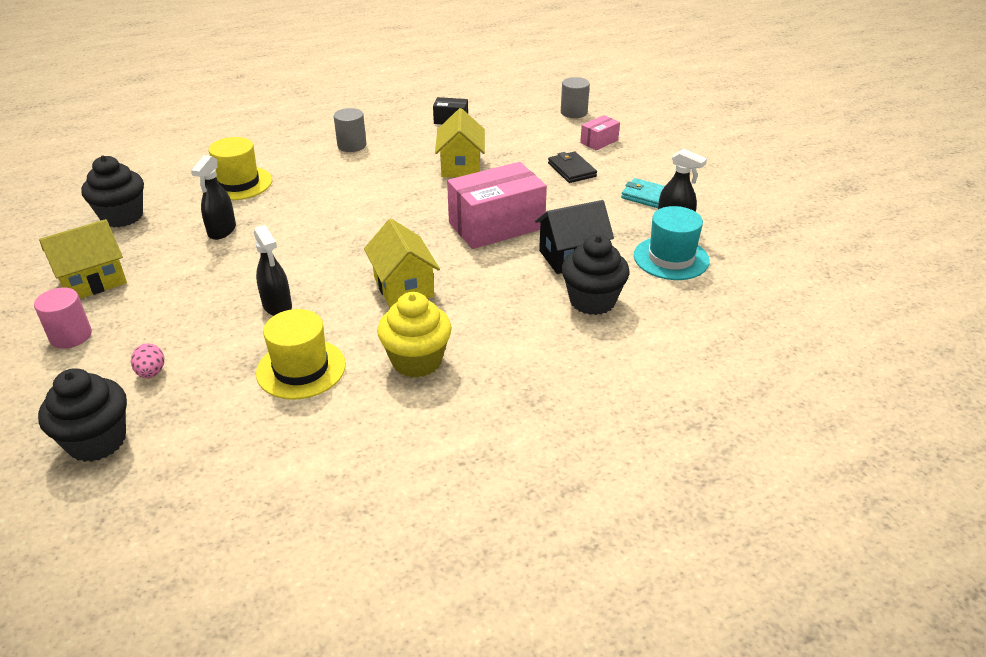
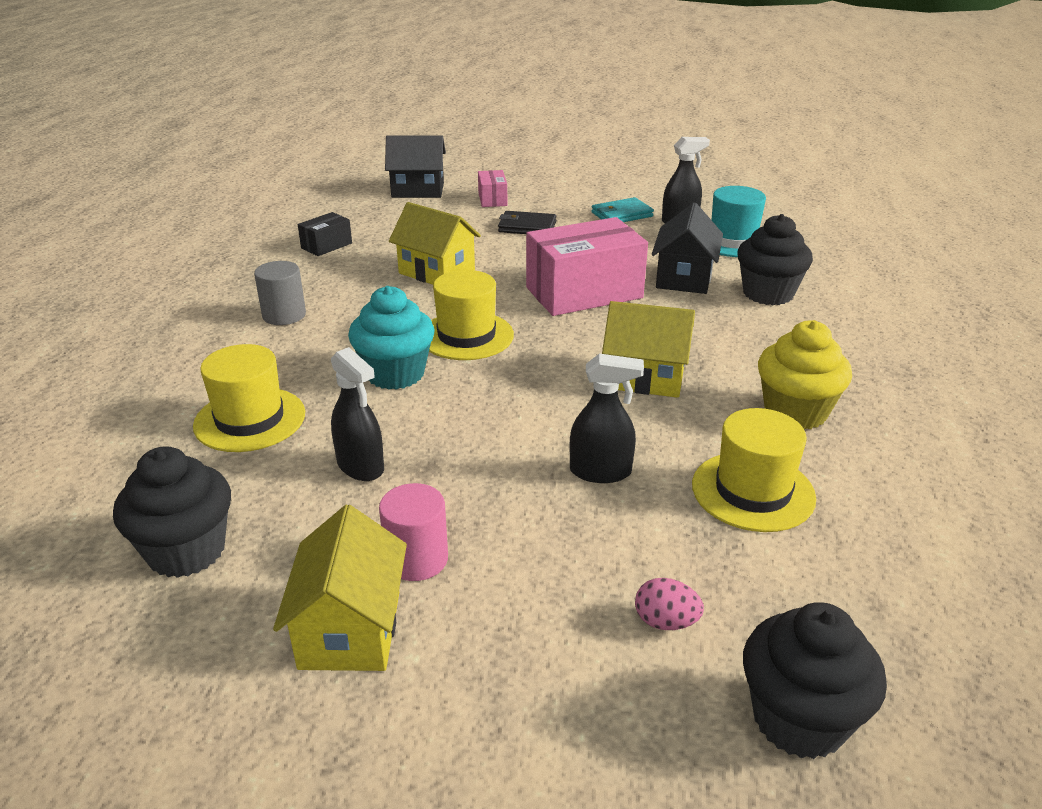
camera: 55 degrees left, 5 degrees down
pink cylinder [34,288,92,349] -> pink cylinder moved to [379,483,448,581]
pink box [447,162,547,249] -> pink box turned 60 degrees clockwise [526,217,648,316]
grey cylinder [561,77,590,118] -> black house [385,136,446,198]
none -> turquoise cupcake [348,286,435,390]
none -> yellow hat [429,270,514,360]

